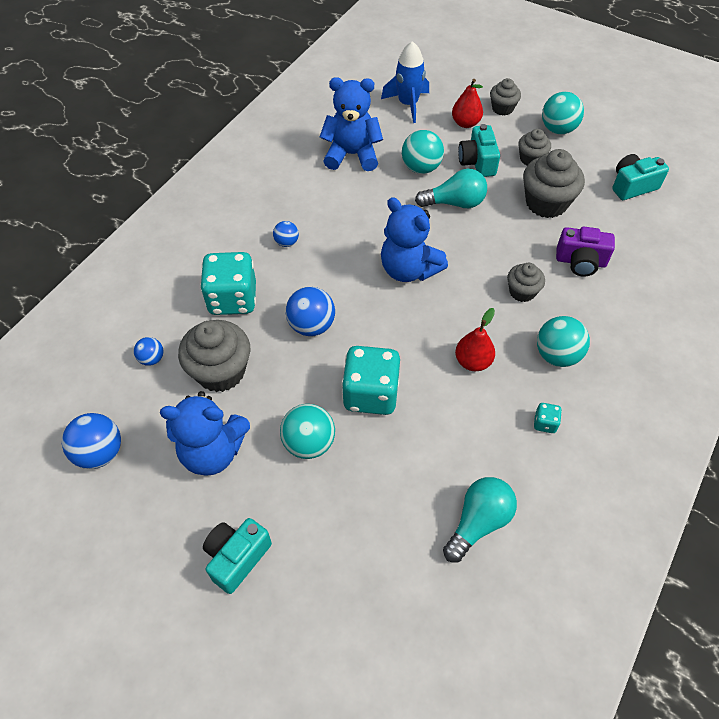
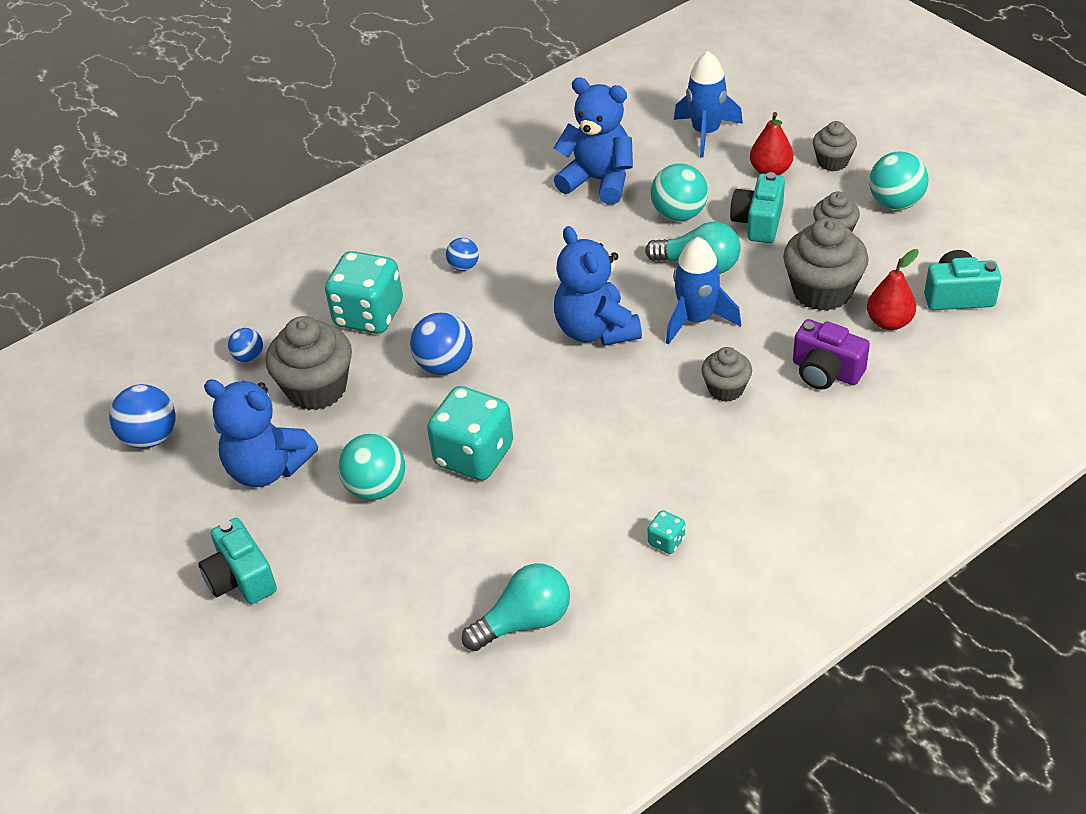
camera: 25 degrees right, 10 degrees down
turquoise camera [203,518,272,594] -> turquoise camera turned 90 degrees counterclockwise [198,518,277,604]
red pear [455,308,495,371] -> red pear moved to [867,249,919,330]
turquoise ball [537,316,590,367] -> none
none -> blue rocket [666,237,741,345]

